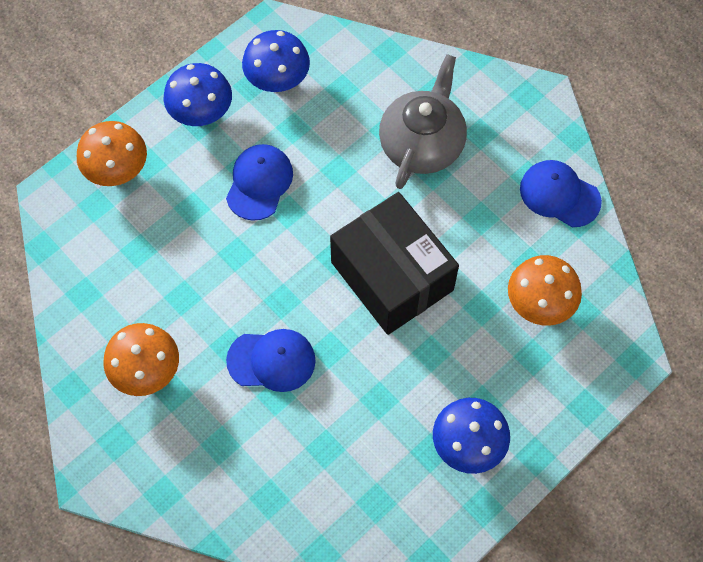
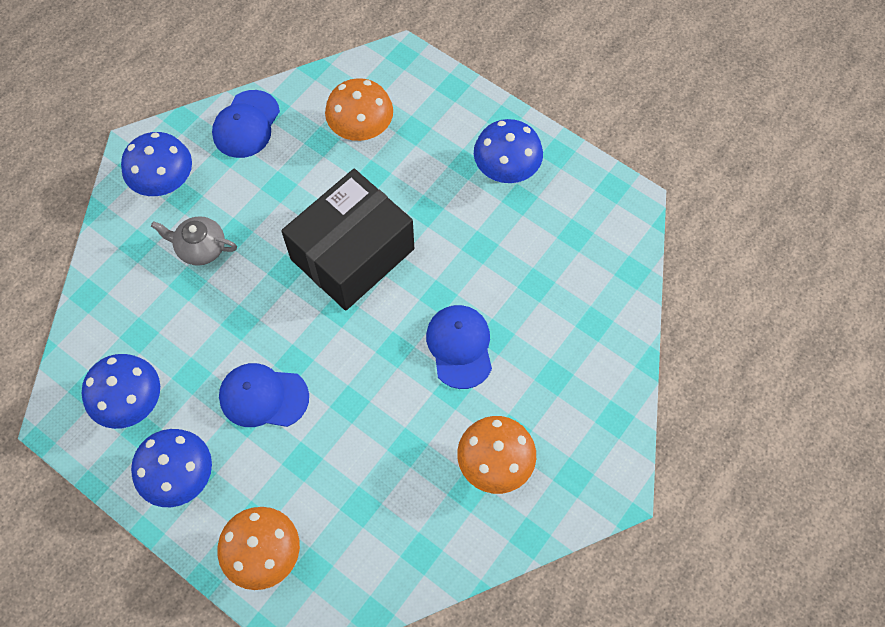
camera: 100 degrees left, 0 degrees up
grey teapot [379,54,467,189] -> grey teapot [151,216,237,266], size x0.57
none -> blue mushroom [121,132,192,196]

